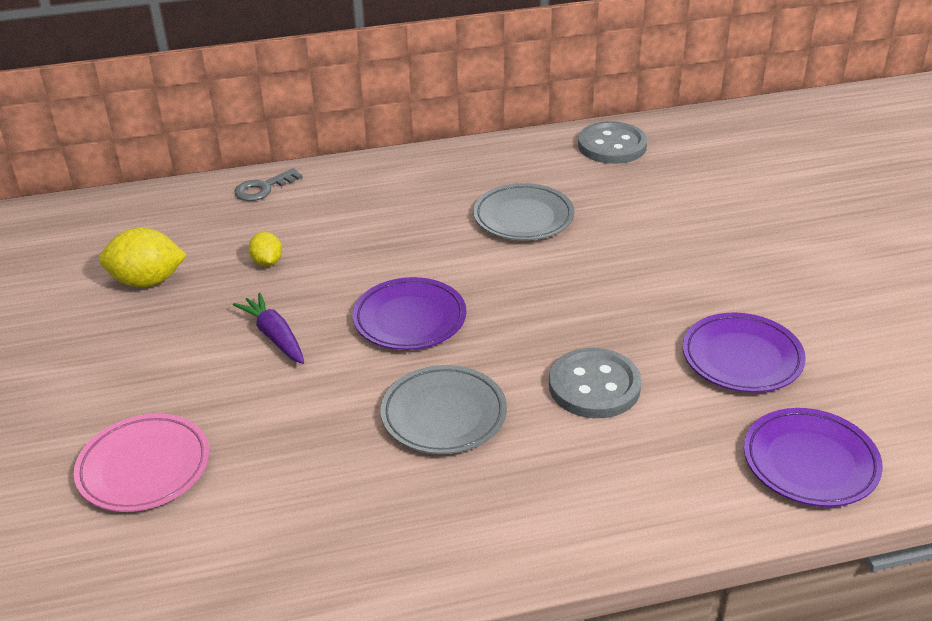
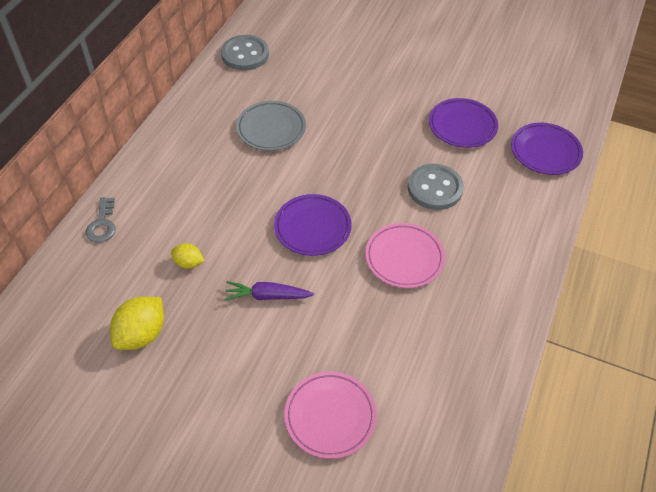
camera: 55 degrees left, 15 degrees up
grey plate [380,365,507,454] -> pink plate [365,223,445,288]

